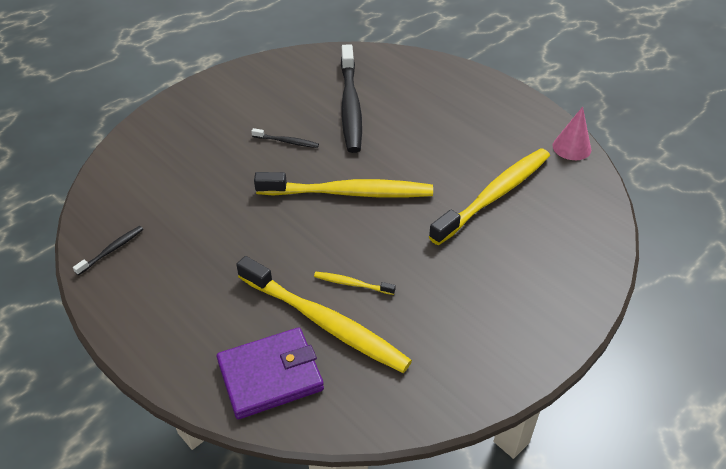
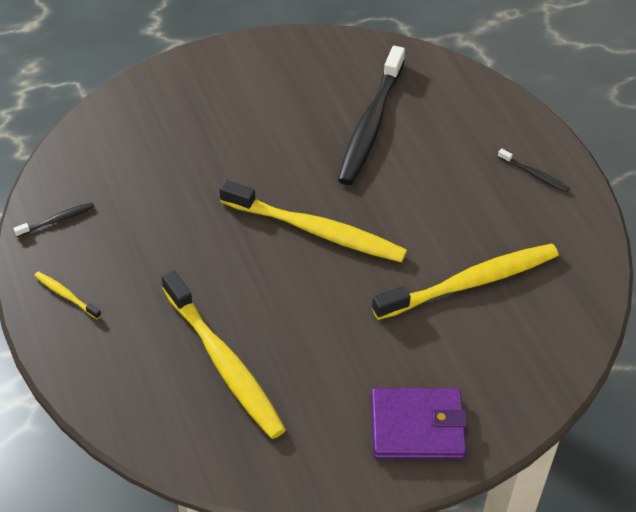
camera: 20 degrees right, 5 degrees up
purple wallet [217,327,324,419] -> purple wallet moved to [371,388,467,459]
black toothbrush [251,128,319,148] -> black toothbrush moved to [498,148,569,192]
yellow toothbrush [314,272,396,295] -> yellow toothbrush moved to [34,271,101,319]
pink cone [552,106,591,160] -> none

